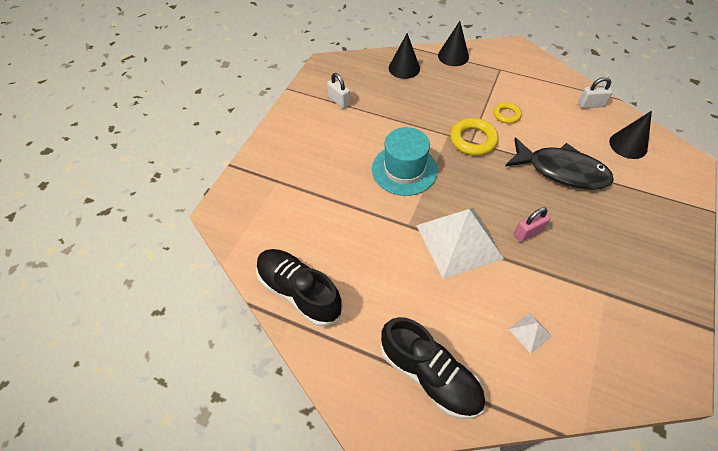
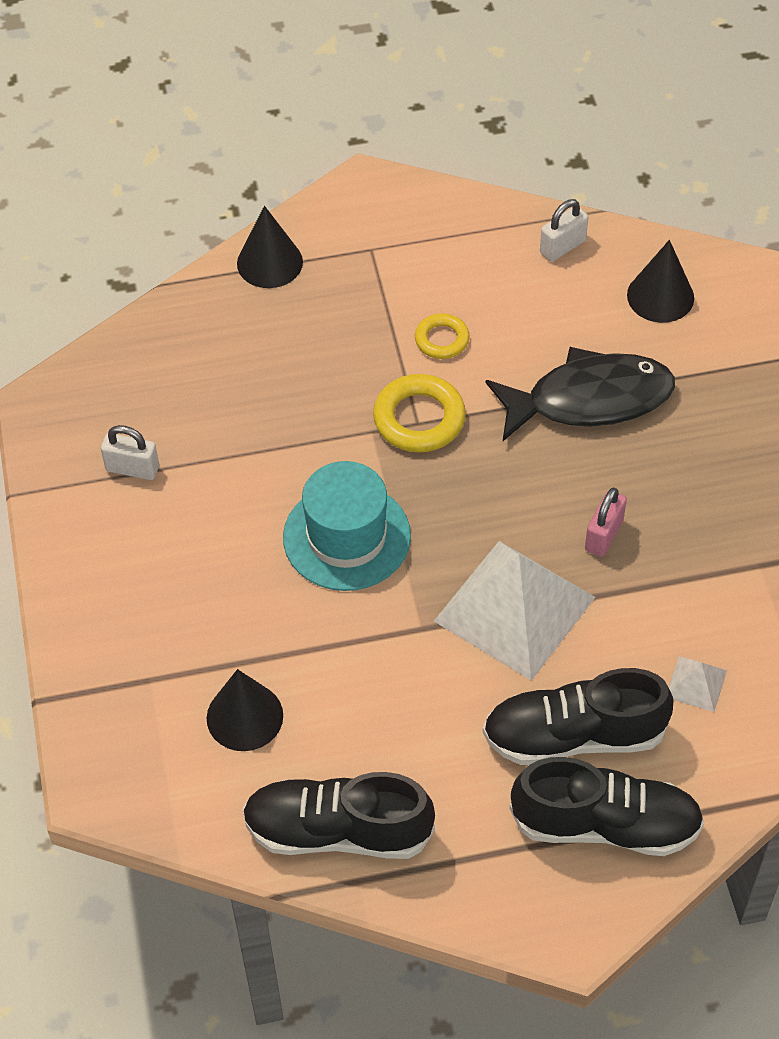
camera: 35 degrees left, 0 degrees up
black cone [389,33,420,79] -> black cone moved to [207,669,283,751]
none -> black shoe [483,668,674,765]

